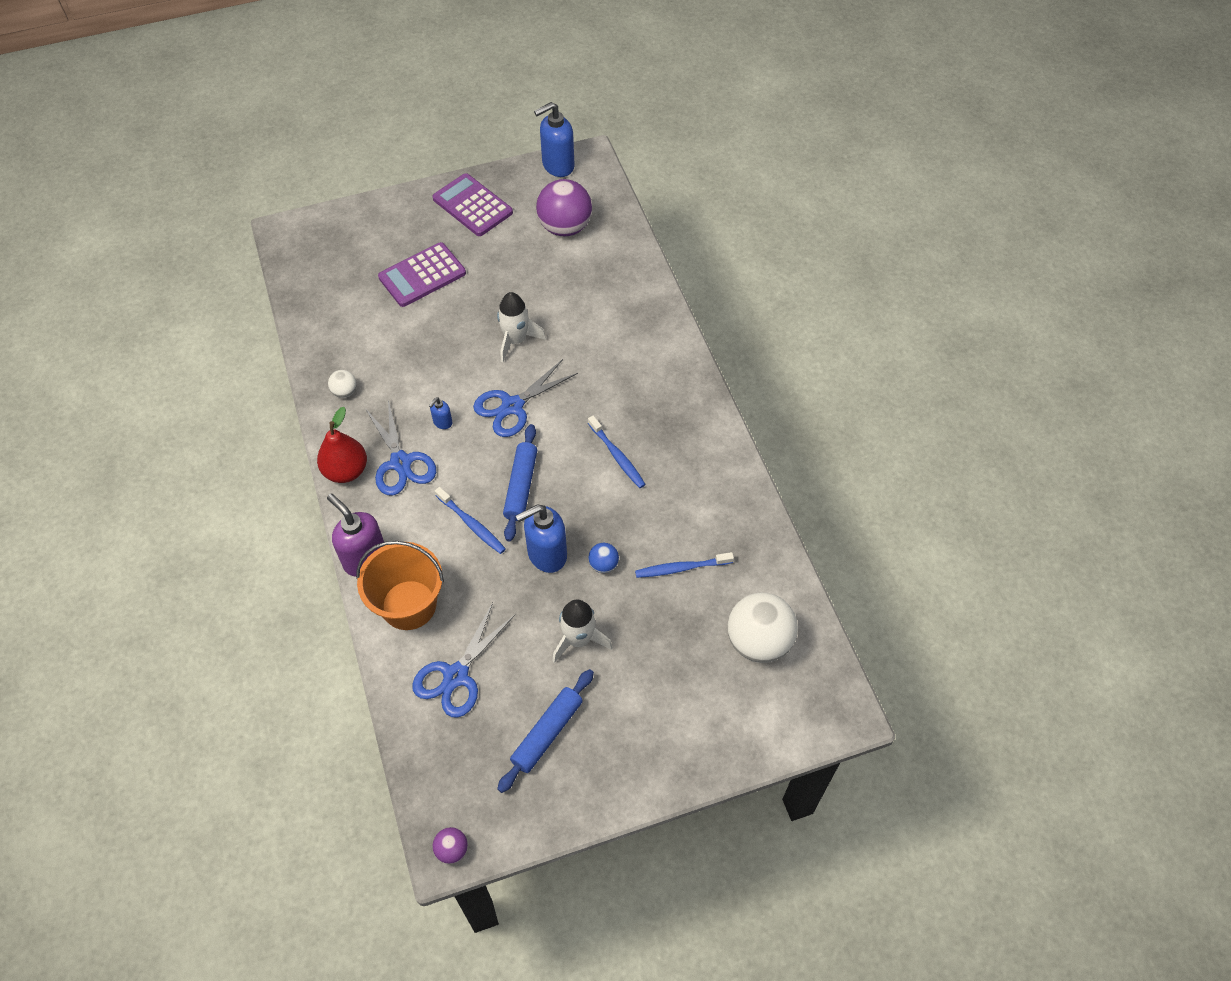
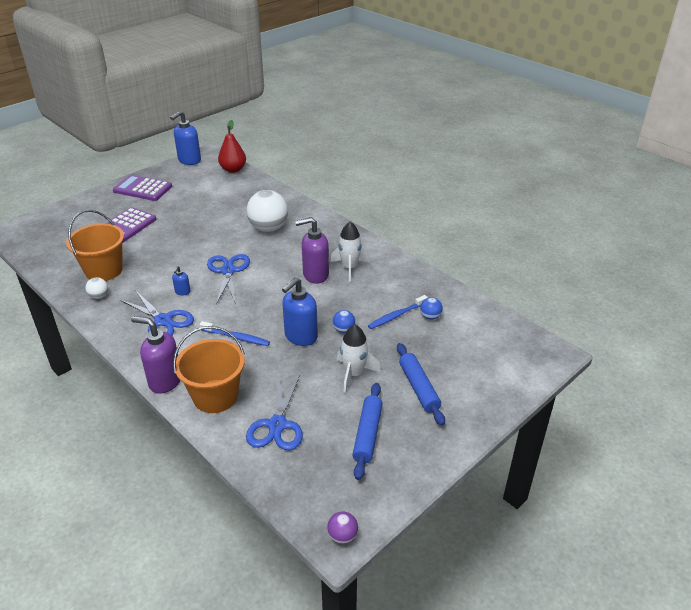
camera: 25 degrees left, 20 degrees down
red pear [317,407,367,483] -> red pear moved to [218,120,246,173]
blue scissors [473,359,578,437] -> blue scissors turned 150 degrees clockwise [207,254,250,304]
white rocket [497,292,546,362] -> white rocket moved to [330,222,370,282]
blue rolling pin [503,424,537,541] -> blue rolling pin moved to [397,343,445,426]
purple ball [536,179,592,236] -> none
blue toothbrush [588,416,646,488] -> purple soap dispenser [295,217,329,284]
white ball [727,593,798,663] -> white ball moved to [247,190,288,232]
none -> orange bucket [66,210,124,281]
none -> blue ball [420,297,443,320]

